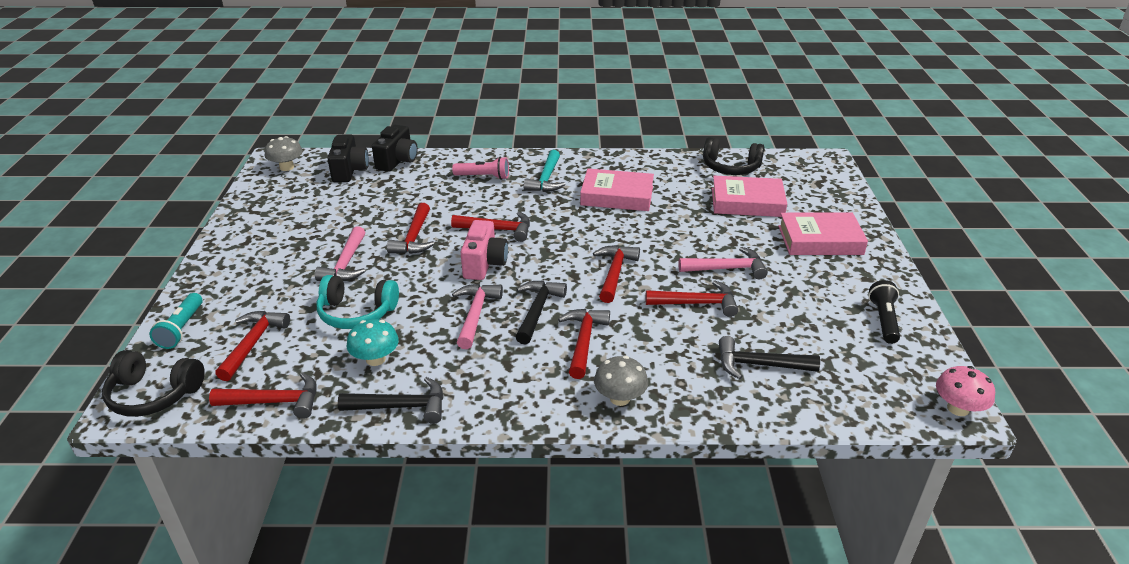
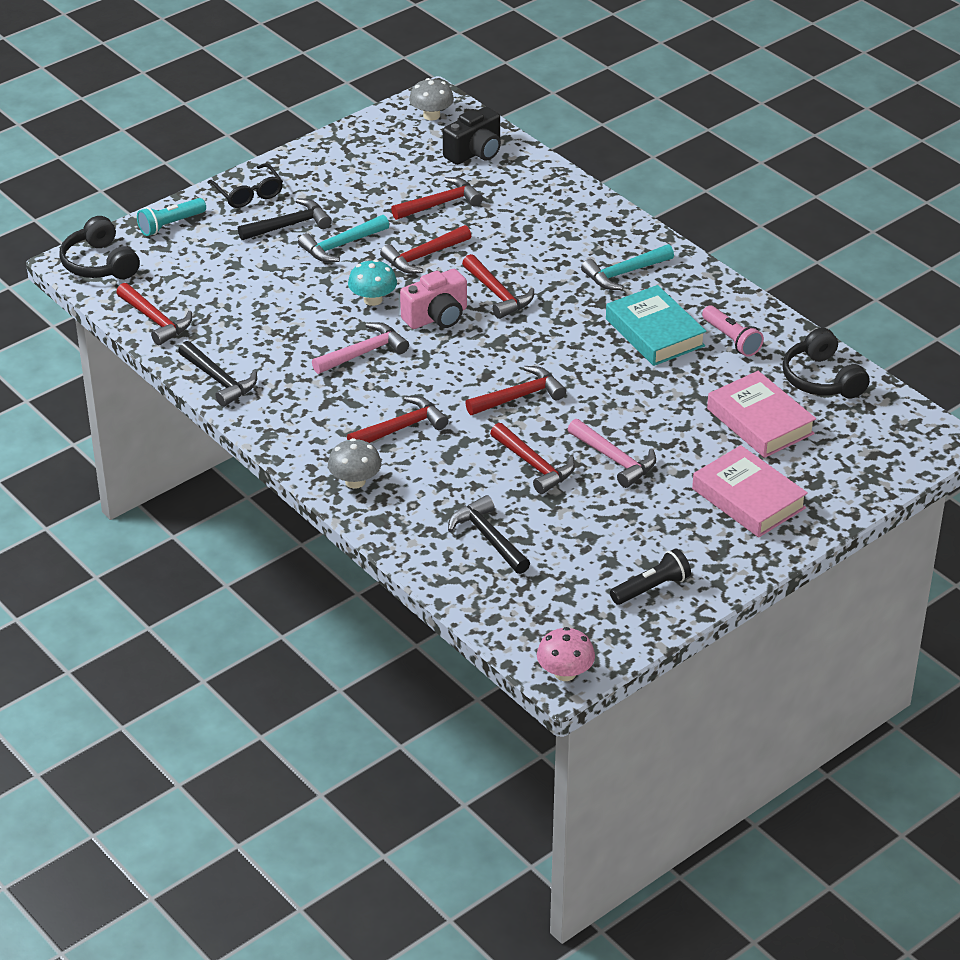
camera: 50 degrees right, 5 degrees up
red hammer [215,311,290,381] -> red hammer moved to [391,177,483,220]
pink hammer [315,226,366,281] -> turquoise hammer [298,215,389,262]
turquoise headphones [317,275,399,329] -> none
turquoise mushroom [347,319,399,366] -> turquoise mushroom moved to [348,259,397,306]
black camera [372,124,418,172] -> none
pink flashlight [452,157,509,180] -> pink flashlight moved to [702,306,764,357]
black hammer [516,281,567,345] -> black hammer moved to [238,198,332,240]
pink book [580,168,654,211] -> turquoise book [606,285,706,366]
none -> black glasses [207,163,283,208]

